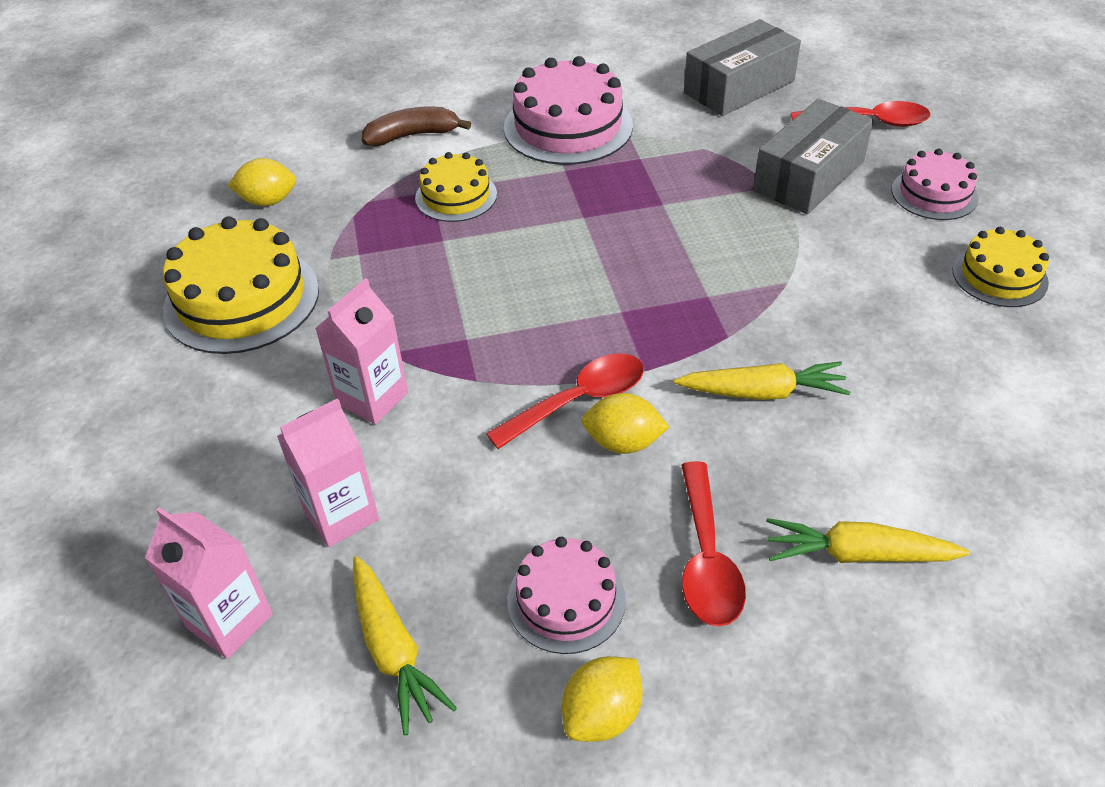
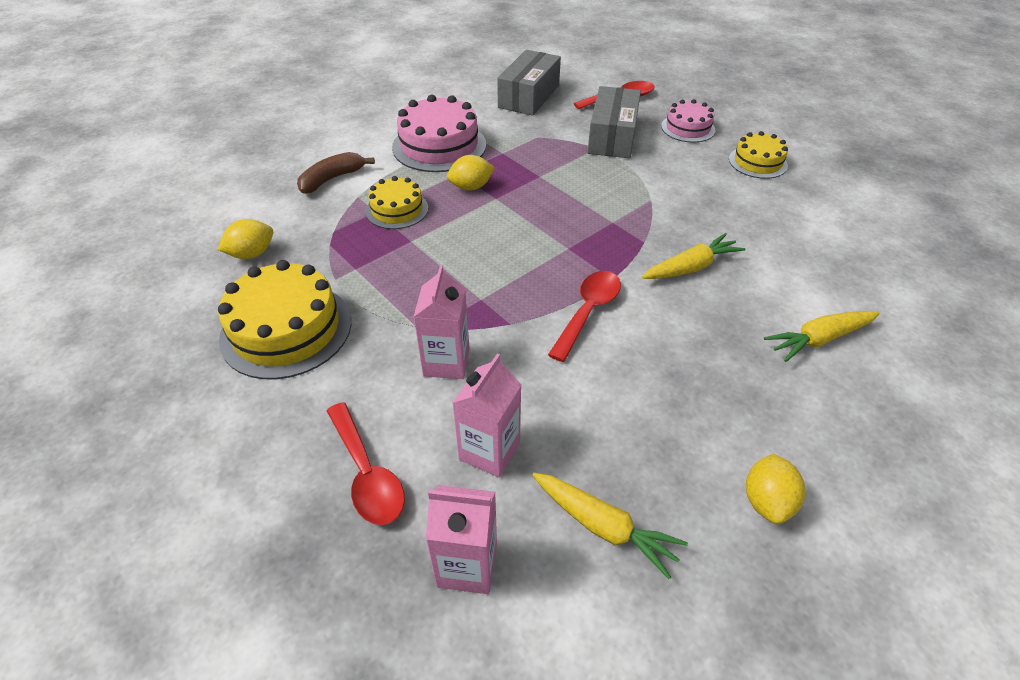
camera: 30 degrees left, 0 degrees up
pink cake [507,537,626,654] -> none
yellow lemon [582,393,669,454] -> yellow lemon moved to [447,155,495,191]
red spoon [681,461,746,627] -> red spoon moved to [327,402,405,525]

